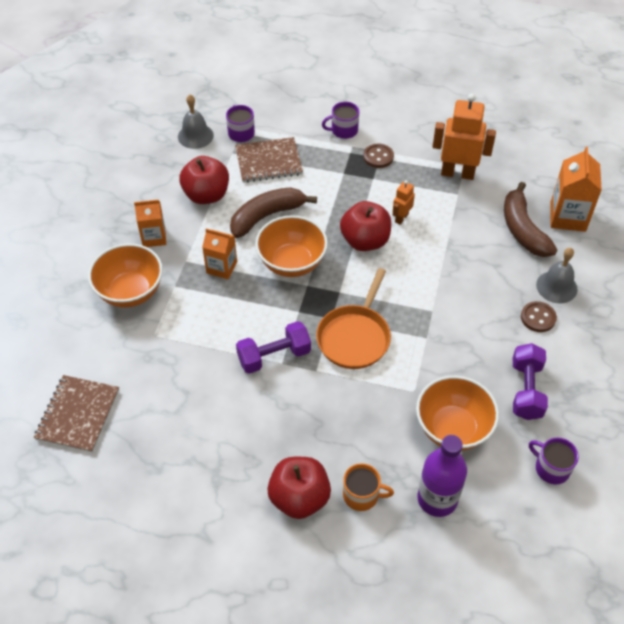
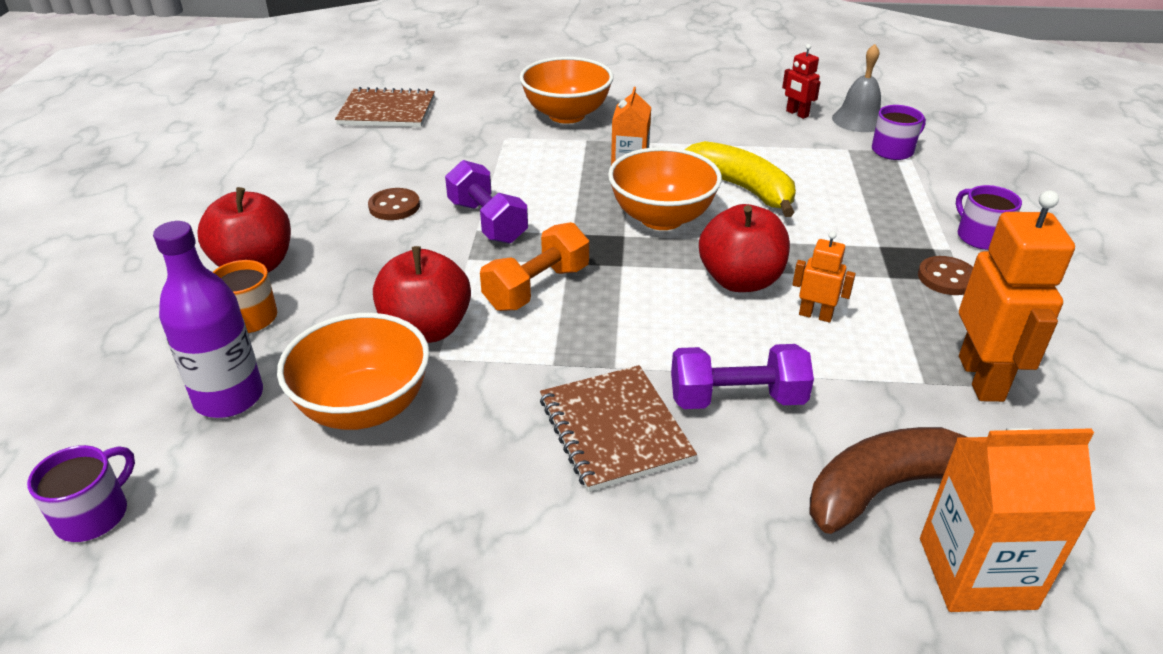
camera: 80 degrees right, 15 degrees down
orange carton [134,199,166,247] -> none
red apple [179,156,229,204] -> red apple moved to [373,246,471,343]
brown banana [230,187,317,238] -> yellow banana [685,141,796,217]
brown notebook [235,137,303,183] -> brown notebook moved to [540,365,697,492]
orange pan [316,268,391,369] -> orange dumbbell [480,222,589,311]
purple dumbbell [513,343,548,420] -> purple dumbbell moved to [671,344,814,409]
brown button [521,301,557,332] -> brown button moved to [368,188,420,220]
purple mug [529,438,579,484] -> purple mug moved to [27,445,135,542]
grey bell [536,248,577,304] -> none
none -> red robot [782,44,821,119]

